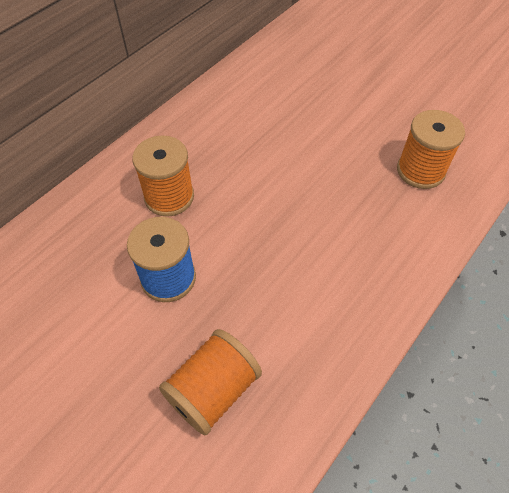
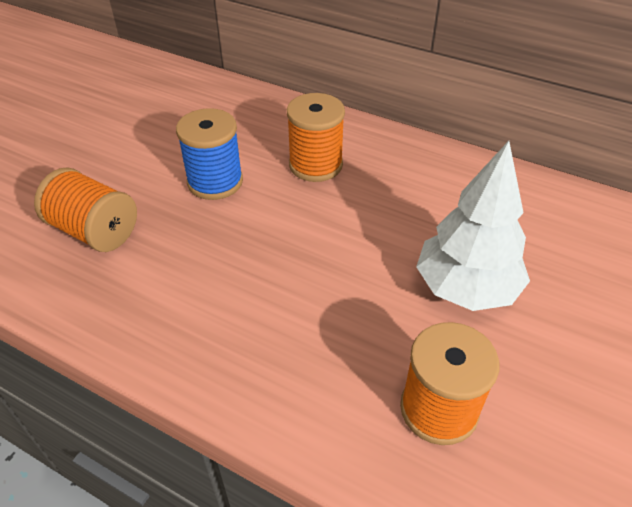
camera: 80 degrees right, 10 degrees down
none -> white tree [416,141,530,311]

